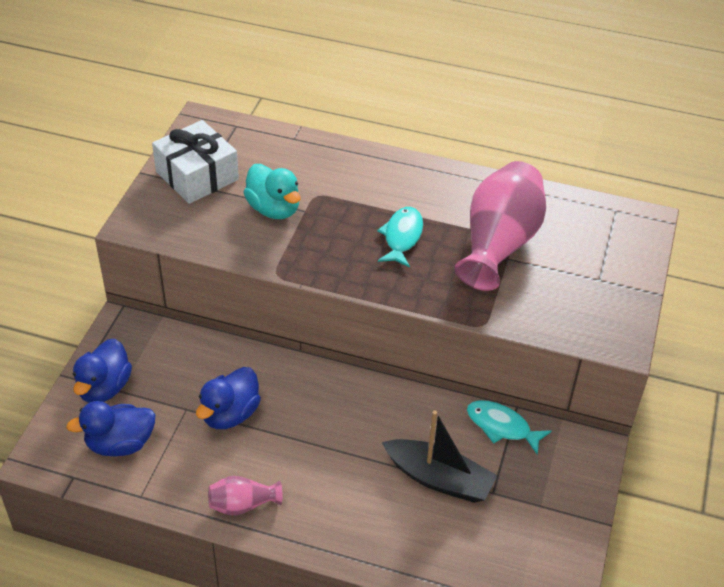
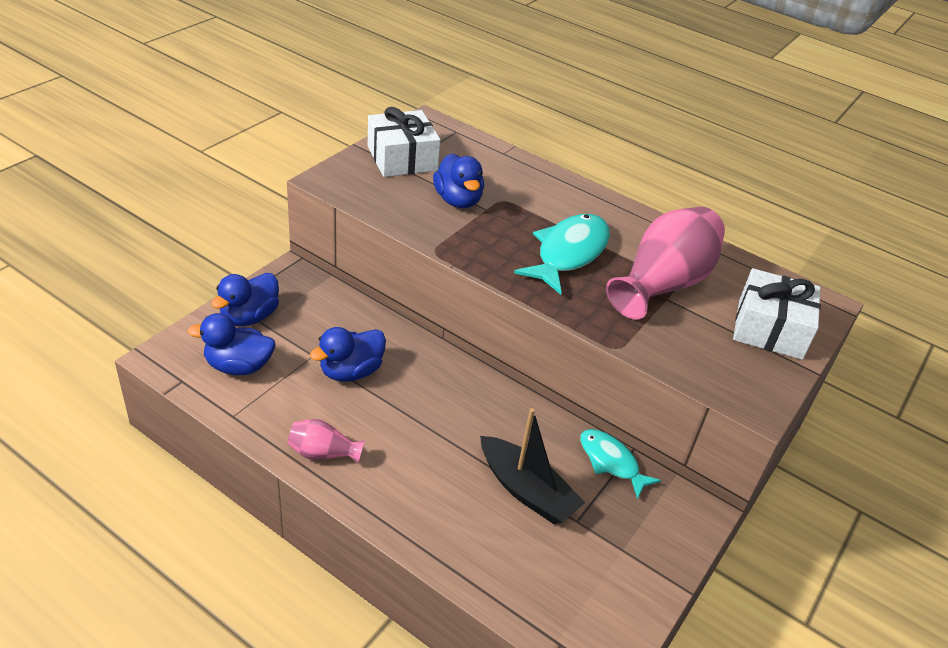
camera: 15 degrees right, 5 degrees down
turquoise duck [243,164,301,219] -> blue duck [433,153,484,208]
turquoise fish [377,207,423,268] -> turquoise fish [514,214,610,295], size x1.60
none -> white gift [733,268,821,360]

